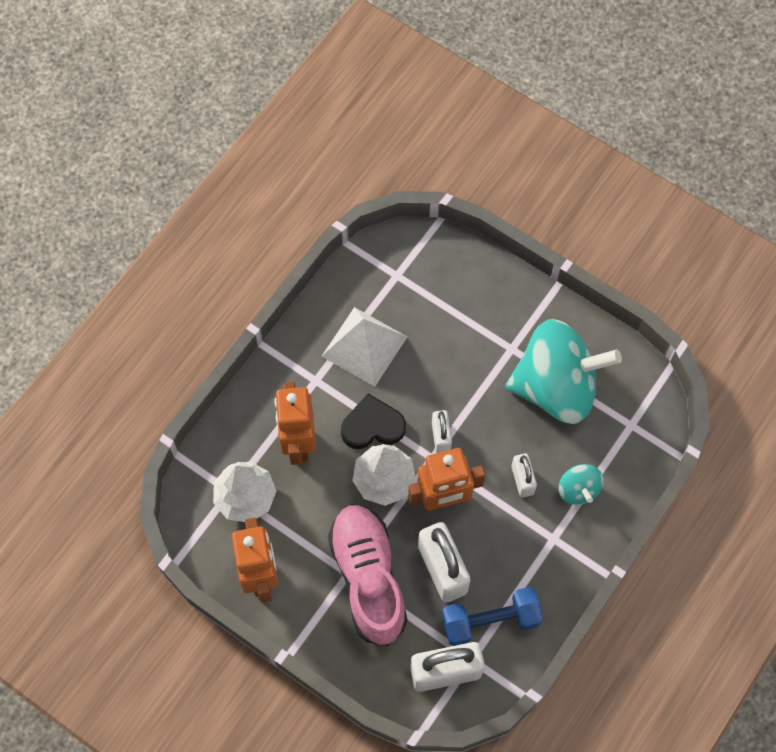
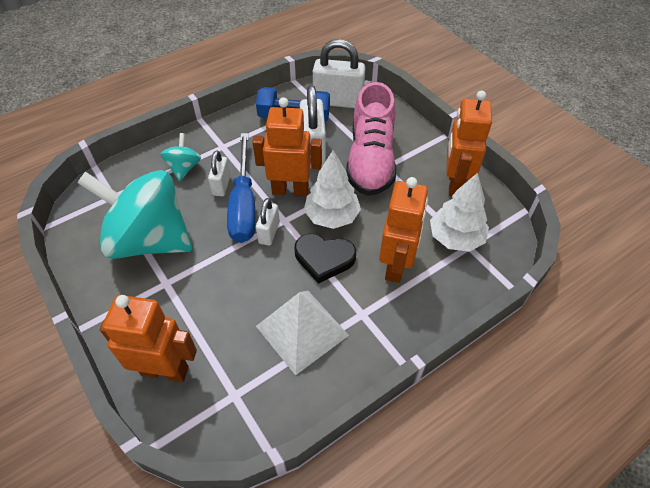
camera: 160 degrees left, 15 degrees down
none -> orange robot [100,295,197,382]
none -> blue screwdriver [227,133,256,243]

